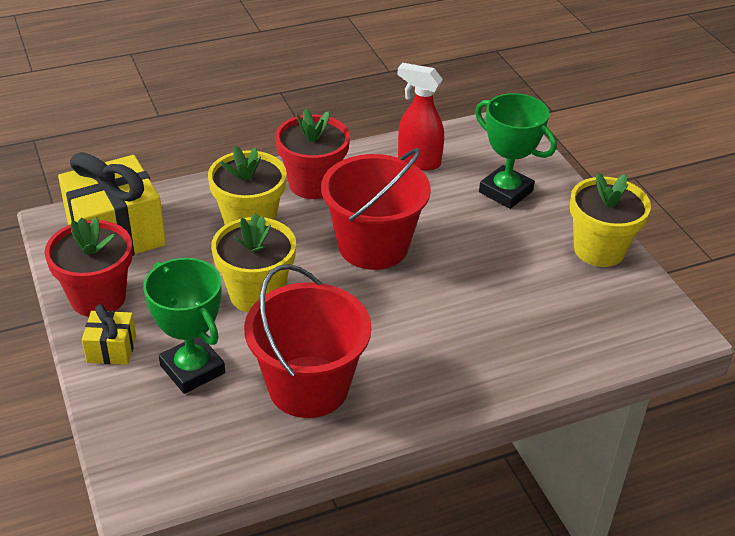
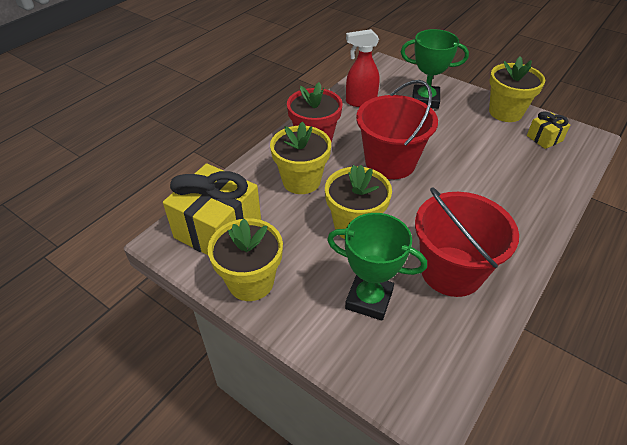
camera: 30 degrees left, 5 degrees up
red flower pot [44,217,133,317] -> yellow flower pot [208,218,283,301]
yellow gift [82,304,136,365] -> yellow gift moved to [527,111,570,149]

